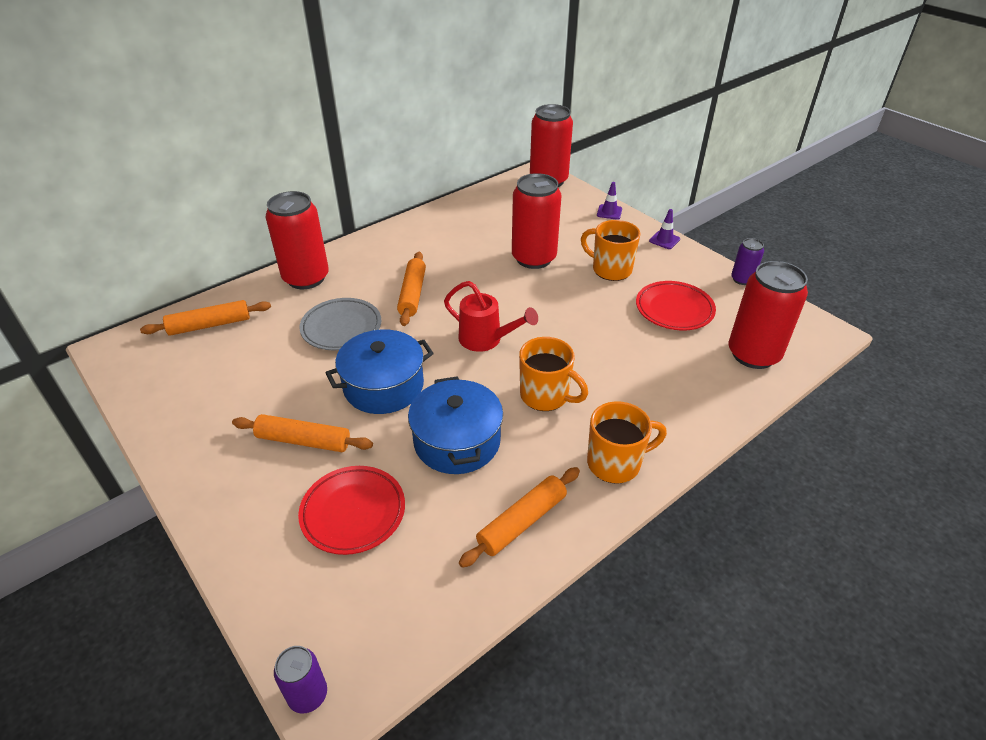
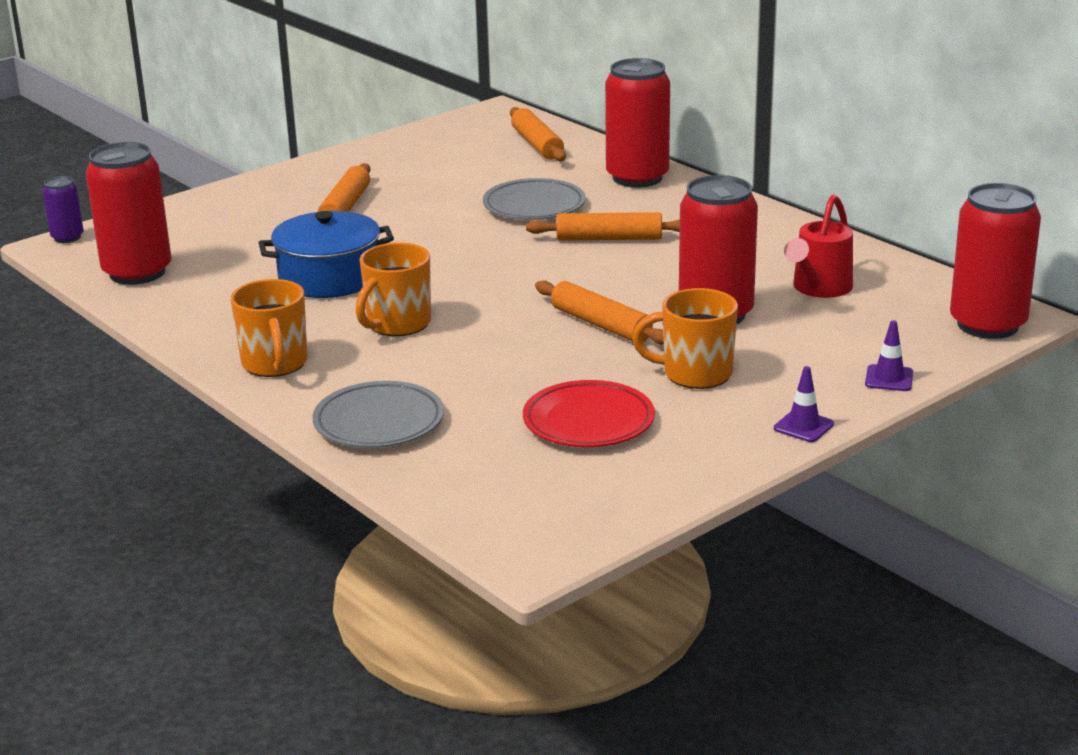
camera: 90 degrees right, 15 degrees down
red plate [298,466,405,555] -> none
blue pot [325,329,434,414] -> none
red watering can [444,281,538,352] -> red watering can moved to [784,195,853,298]
orange rolling pin [459,467,580,568] -> orange rolling pin moved to [535,280,664,345]
orange mug [581,220,640,281] -> orange mug turned 120 degrees counterclockwise [632,288,738,389]
red can [728,261,808,369] -> red can moved to [86,142,172,285]
purple can [731,238,764,285] -> none
none -> grey plate [312,381,444,448]

